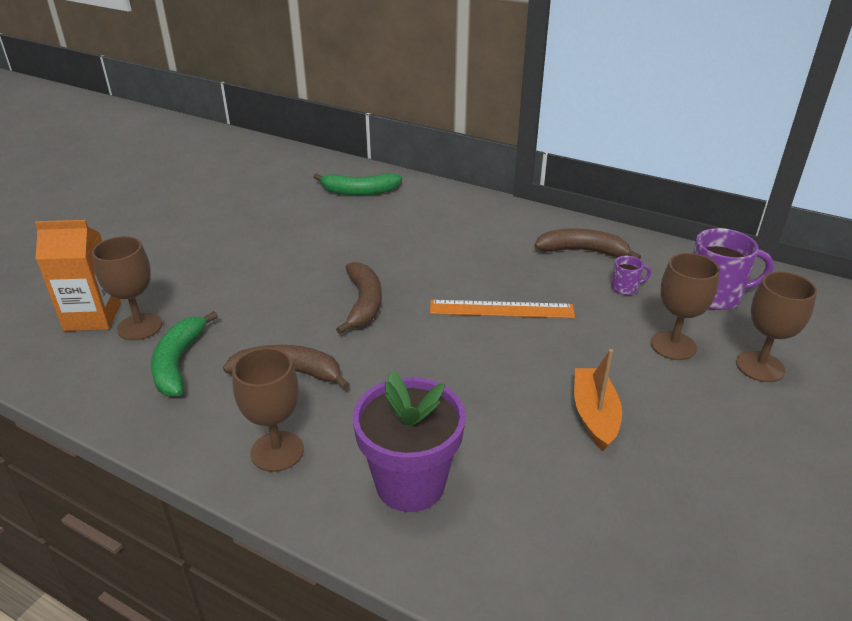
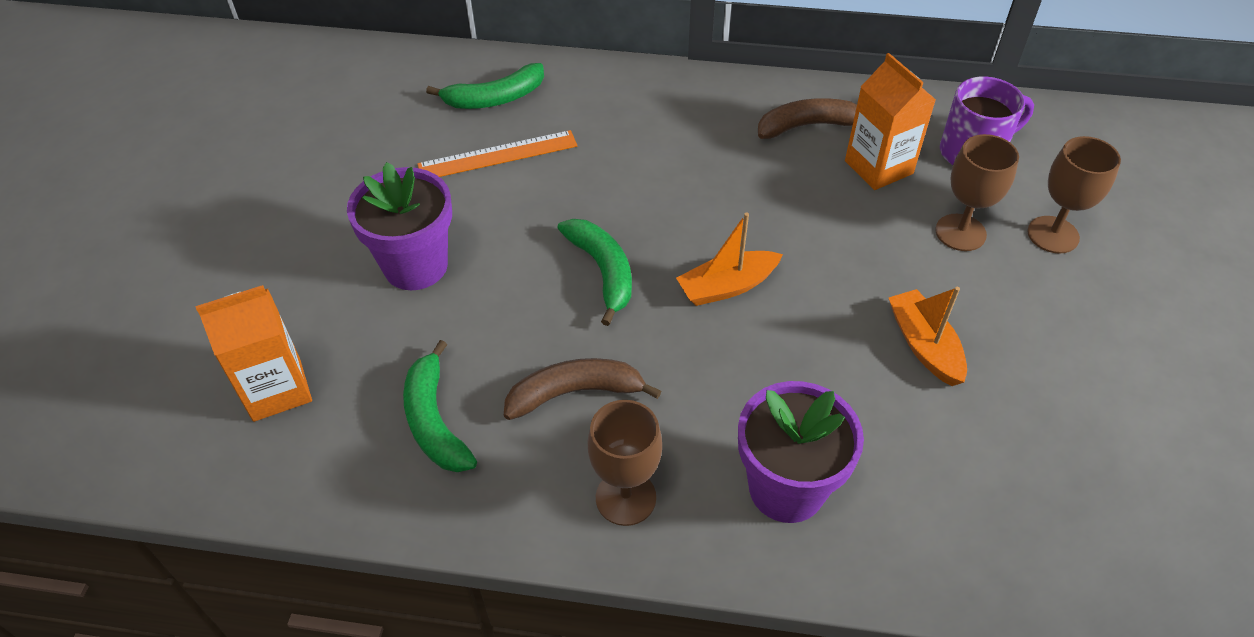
camera: 20 degrees left, 15 degrees up
brown goblet [92,236,162,340] -> none
brown banana [336,262,382,334] -> green banana [557,219,632,326]
orange ruler [430,300,575,318] -> orange ruler moved to [417,130,577,177]
purple mug [611,256,651,295] -> orange carton [845,53,936,190]
none -> purple flower pot [347,162,452,290]
none -> orange boat [676,213,783,306]

